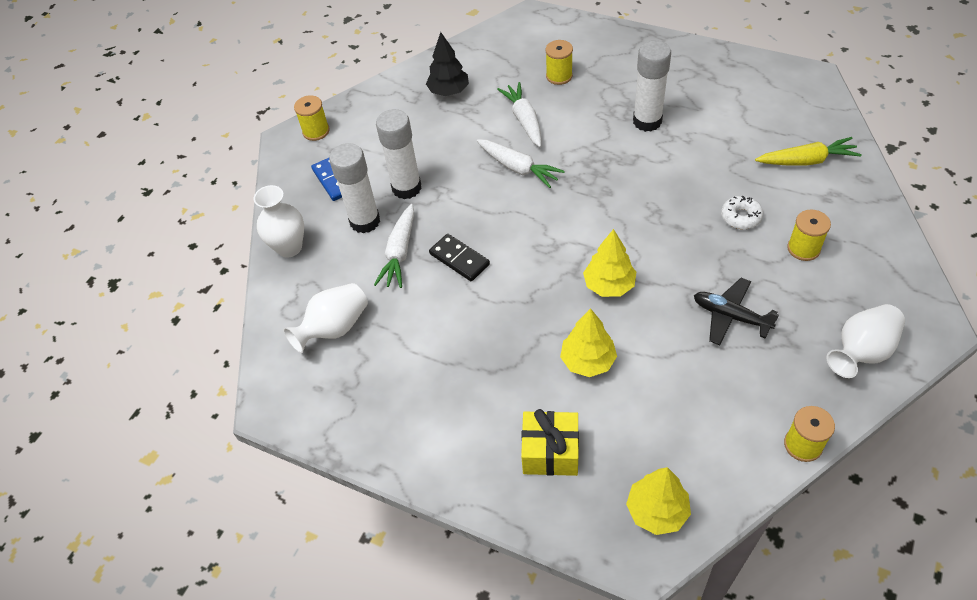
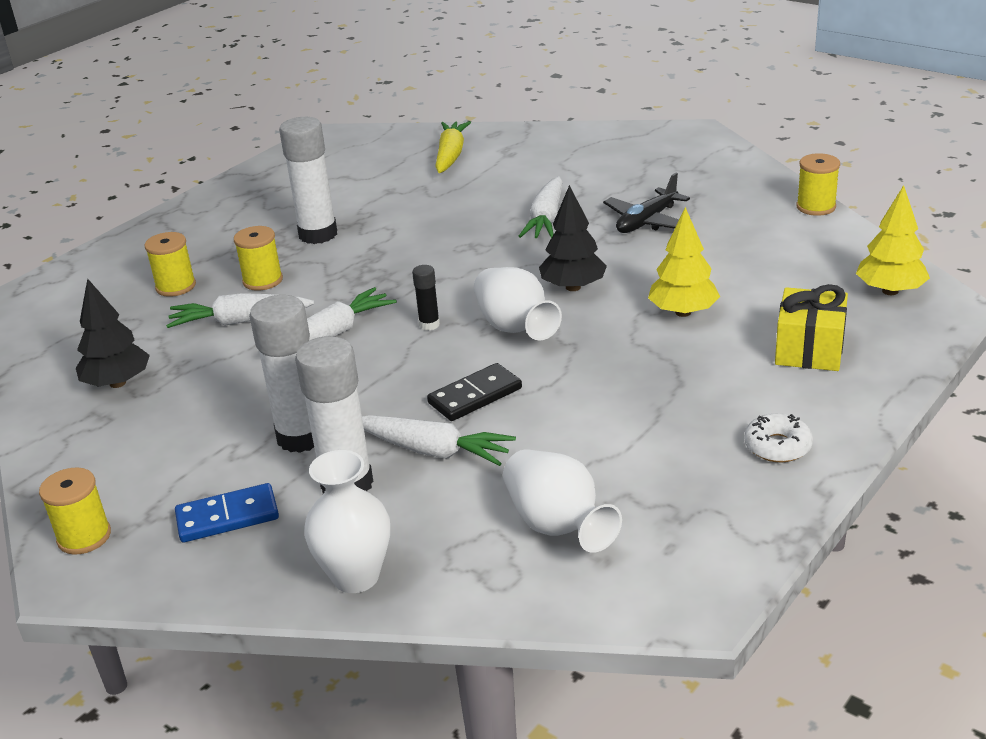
camera: 80 degrees left, 20 degrees down
yellow tree [583,229,636,297] -> black tree [539,185,607,291]
white donut [721,196,763,229] -> white donut moved to [744,413,813,462]
yellow spool [787,210,831,261] -> yellow spool moved to [234,226,283,291]
white vase [826,304,905,378] -> white vase moved to [474,267,562,340]
none -> black glue stick [412,265,440,330]
none -> white carrot [518,176,563,238]

